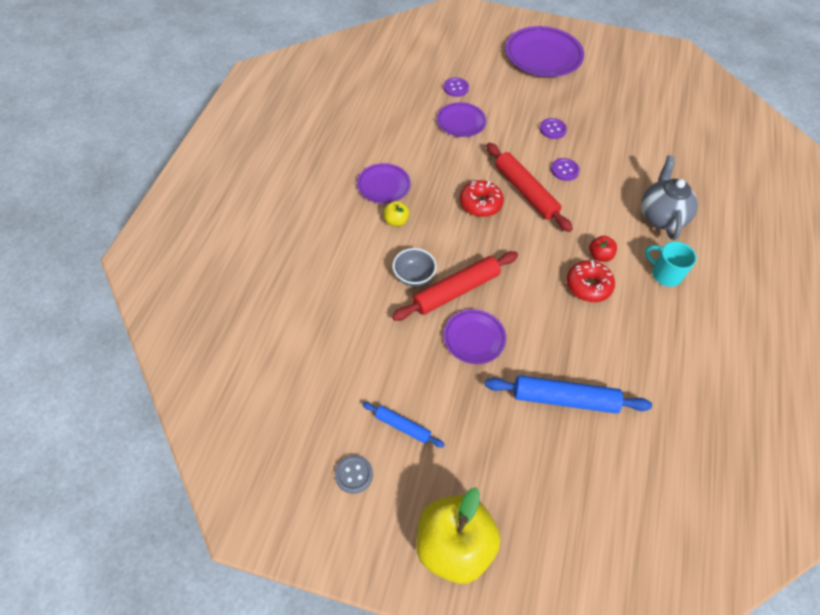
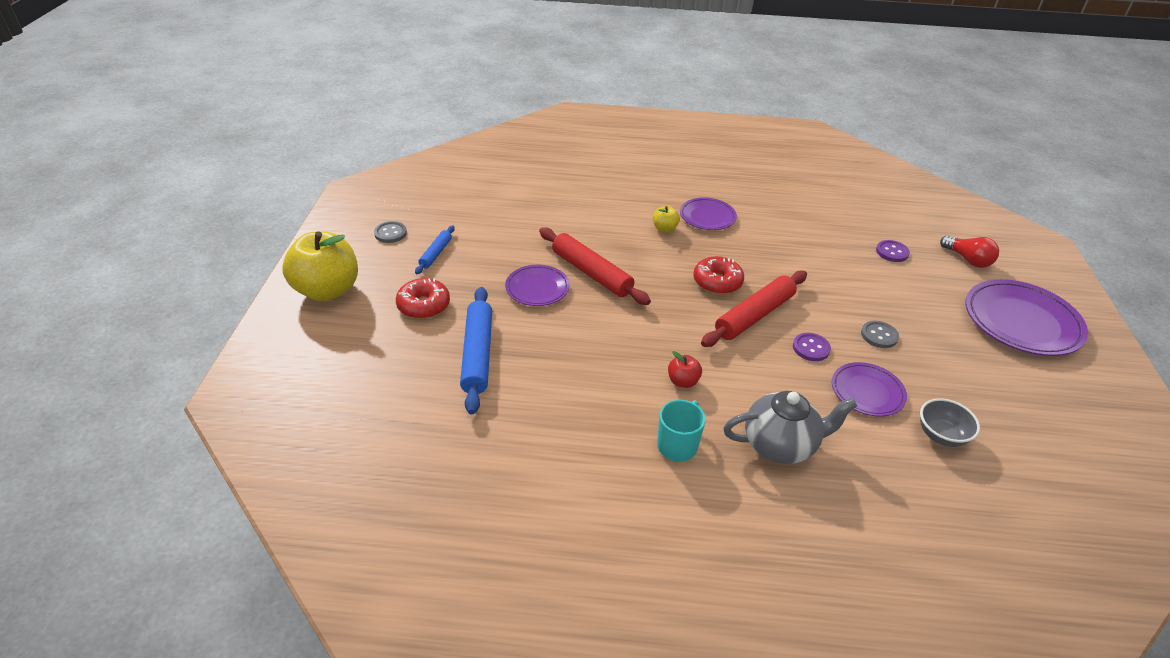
camera: 80 degrees right, 15 degrees down
grey bowl [393,248,437,286] -> grey bowl moved to [920,398,980,447]
purple plate [437,102,487,137] -> purple plate moved to [832,362,907,417]
purple button [540,118,567,139] -> grey button [861,321,899,348]
red donut [567,260,615,302] -> red donut moved to [396,278,450,319]
none -> red light bulb [940,235,999,268]

